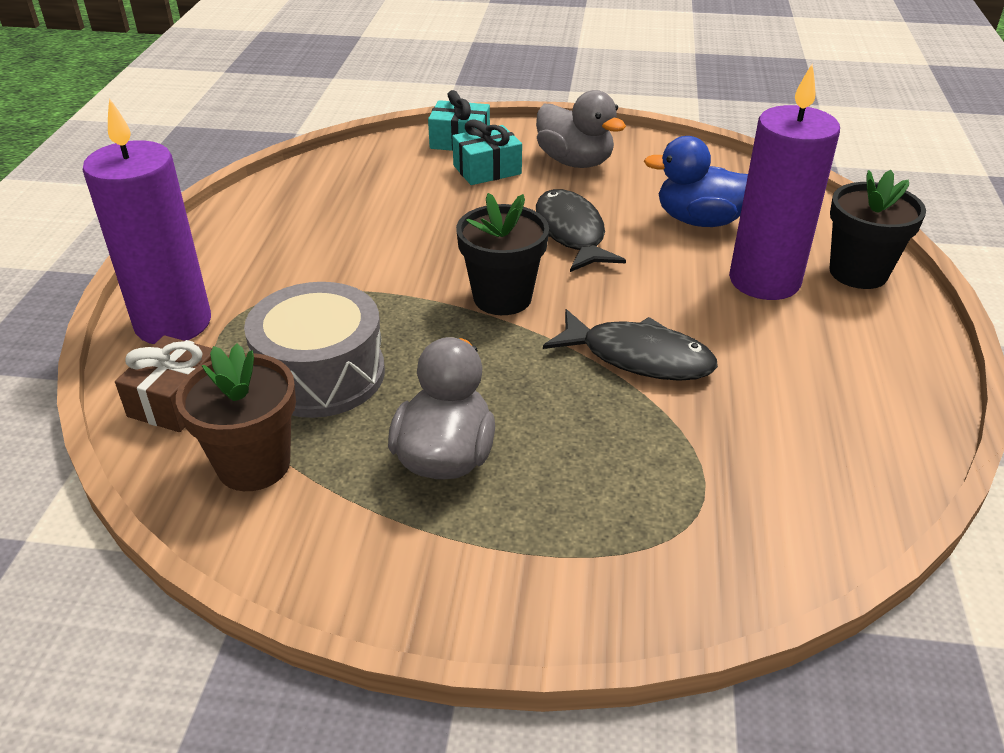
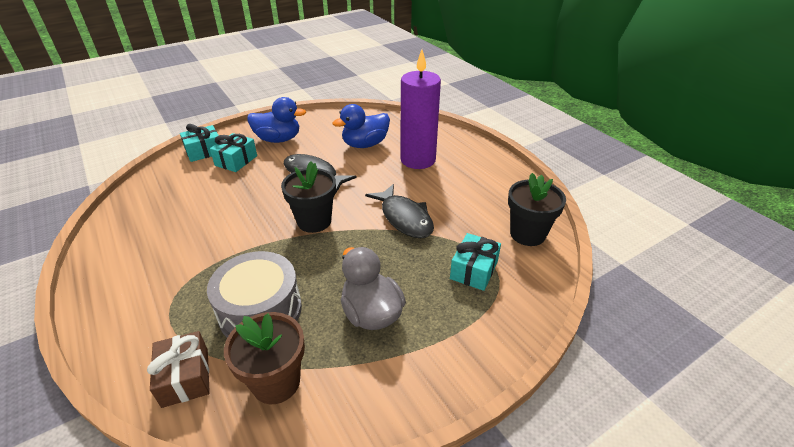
camera: 40 degrees left, 0 degrees up
purple candle [83,98,211,344] -> none
grey duck [536,90,626,168] -> blue duck [247,97,306,143]
black fish [543,309,718,381] -> black fish turned 75 degrees clockwise [365,184,434,238]
black flower pot [830,170,926,289] -> black flower pot moved to [508,173,566,246]
none -> turquoise gift [450,233,501,291]

